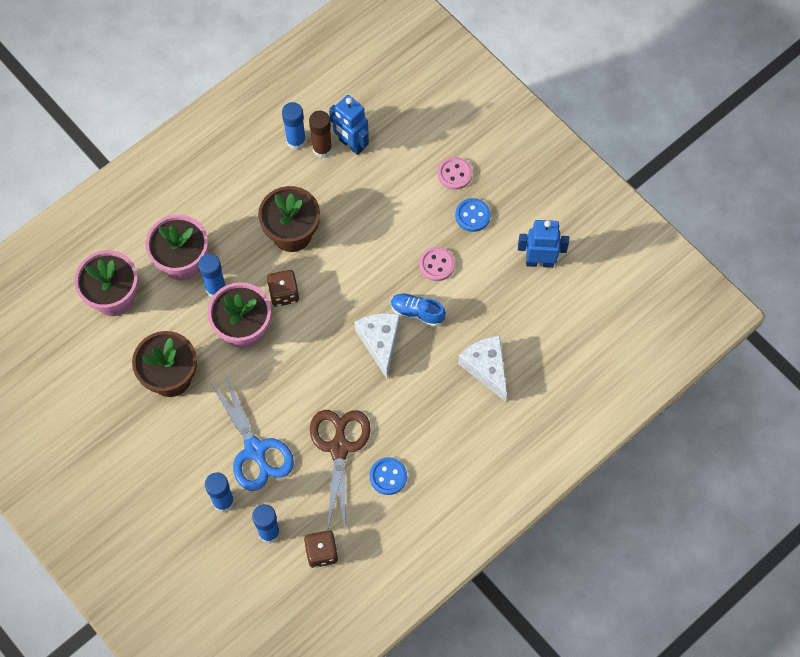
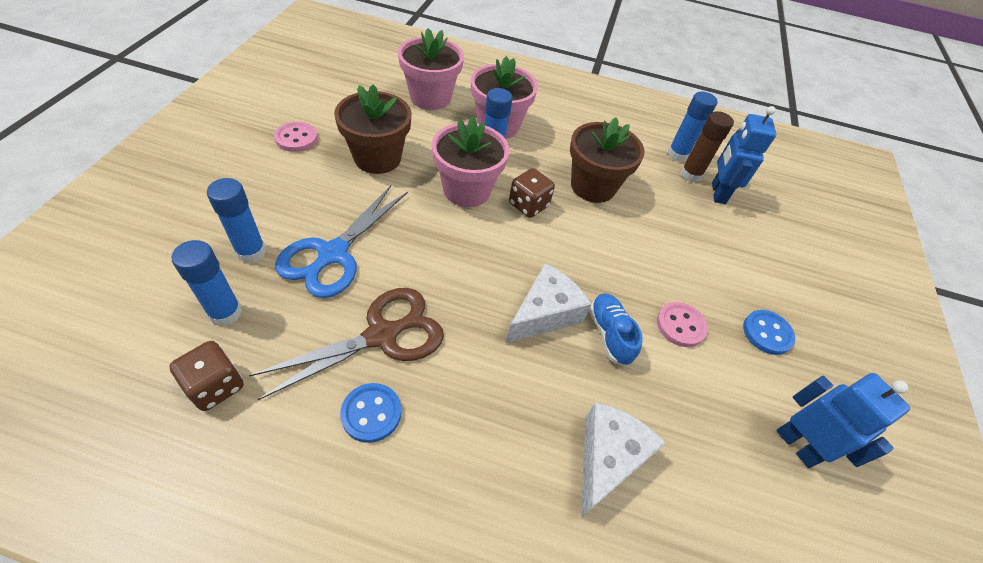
camera: 50 degrees right, 15 degrees down
pink button [437,157,472,190] -> pink button moved to [274,122,318,152]

